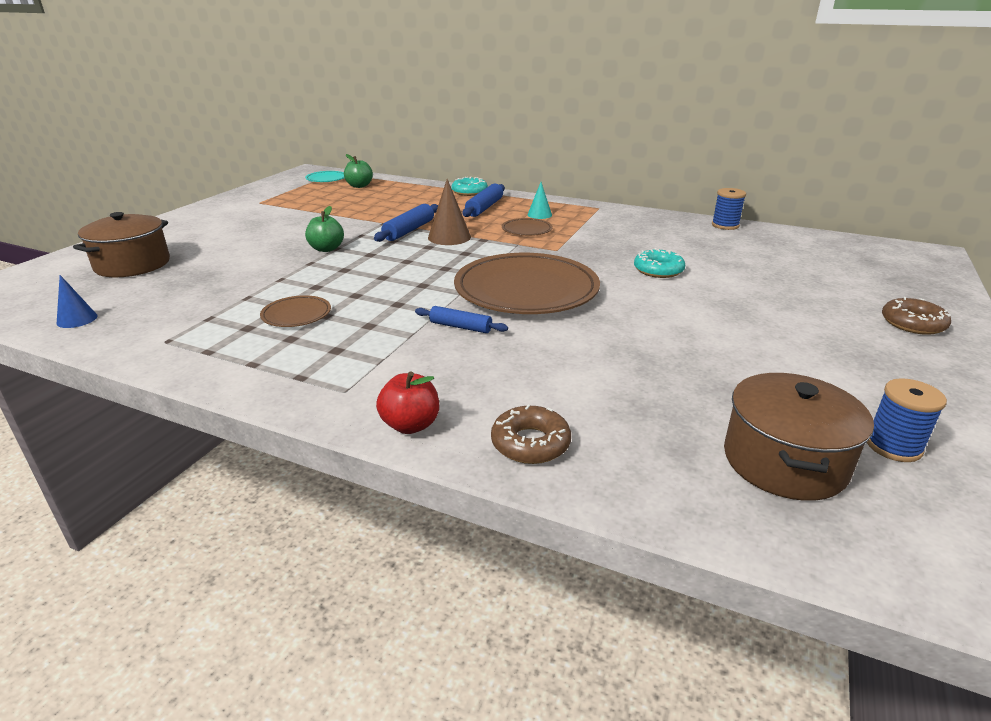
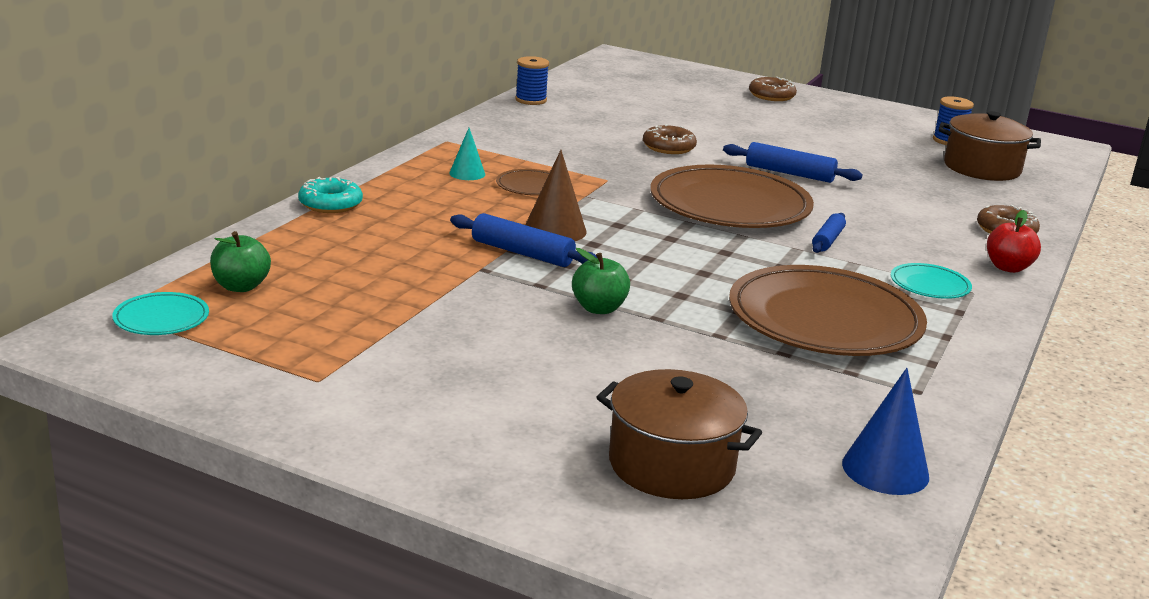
camera: 90 degrees left, 5 degrees down
blue cone [56,275,97,328] -> blue cone [842,368,929,495], size x1.59
brown plate [260,295,331,327] -> brown plate [729,265,927,356], size x2.28
blue rolling pin [462,184,505,217] -> blue rolling pin moved to [723,142,863,183]
turquoise donut [634,248,685,278] -> brown donut [643,124,697,154]
none -> turquoise plate [891,263,972,299]

